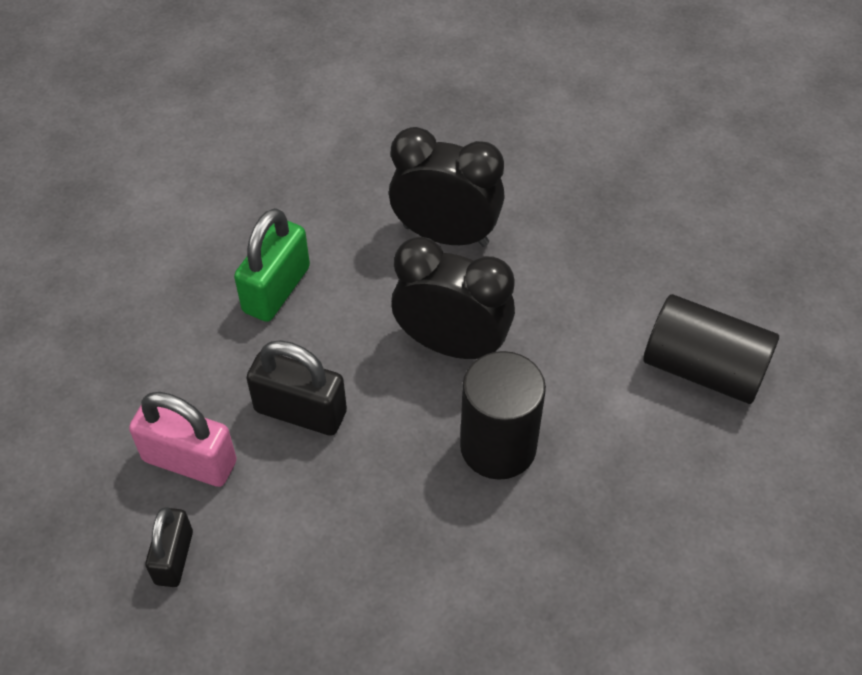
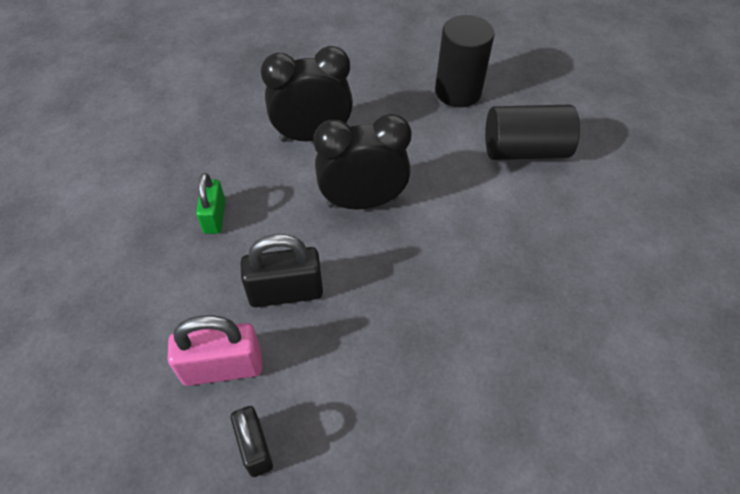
camera: 30 degrees left, 0 degrees up
green padlock [234,208,310,322] -> green padlock [196,173,225,234], size x0.66
black cylinder [460,351,546,480] -> black cylinder moved to [435,15,494,107]

